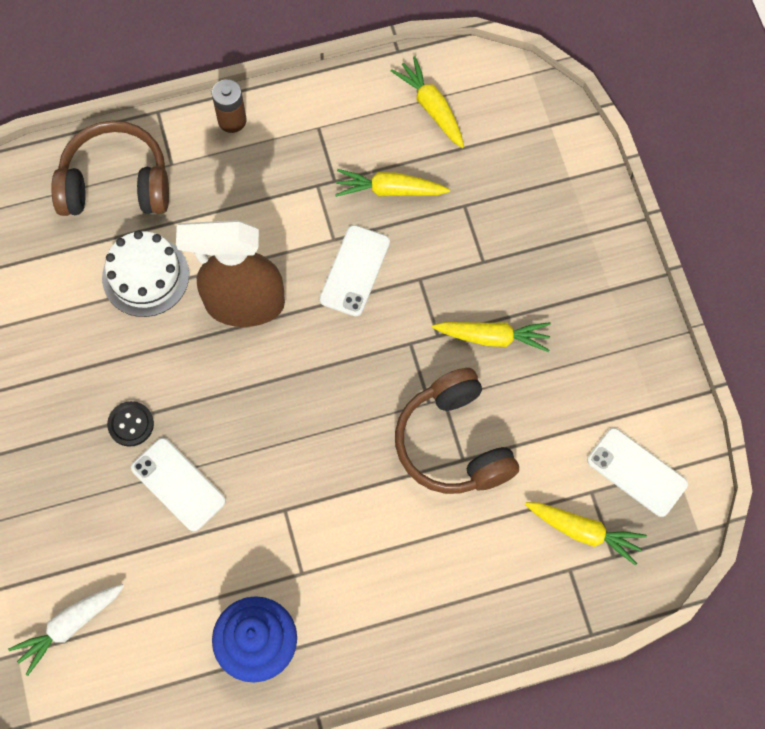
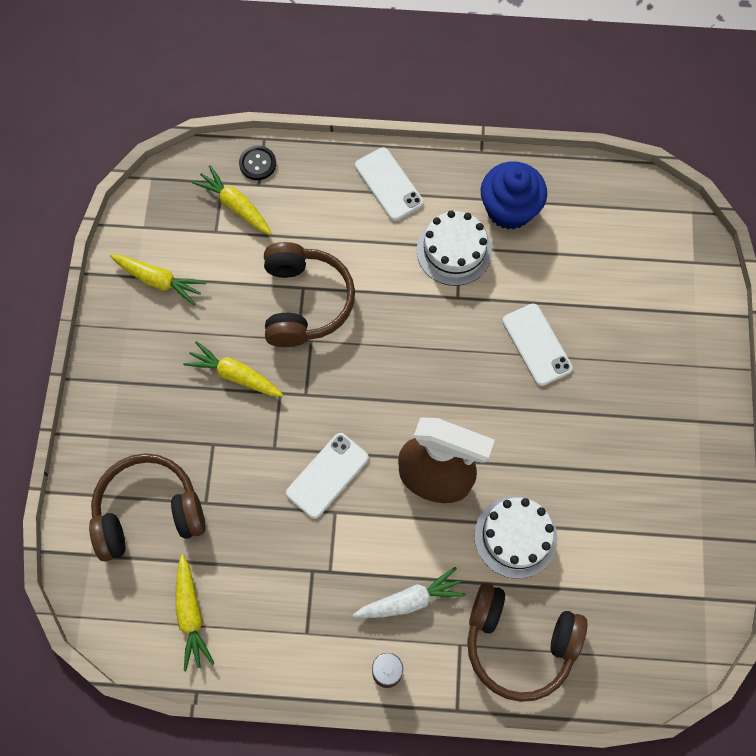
camera: 160 degrees left, 0 degrees up
white carrot [8,584,124,676] -> white carrot moved to [353,567,466,618]
black button [107,401,154,447] -> black button moved to [239,146,276,180]
yellow carrot [335,169,450,197] -> yellow carrot moved to [110,254,206,305]
white phone [587,428,688,517] -> white phone moved to [355,147,424,221]
none -> brown headphones [89,453,206,561]
none -> white cake [417,210,492,286]

